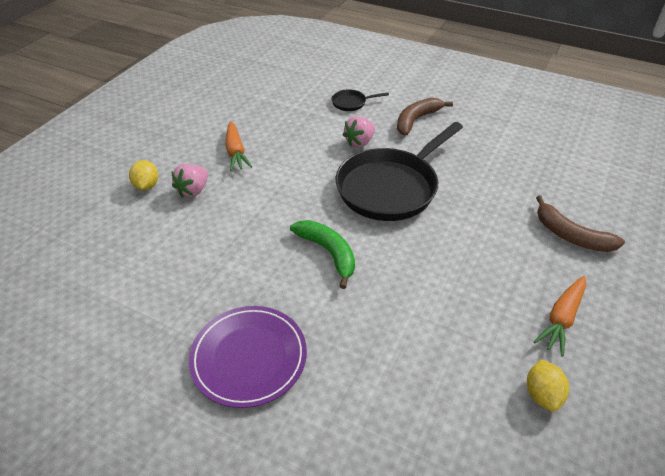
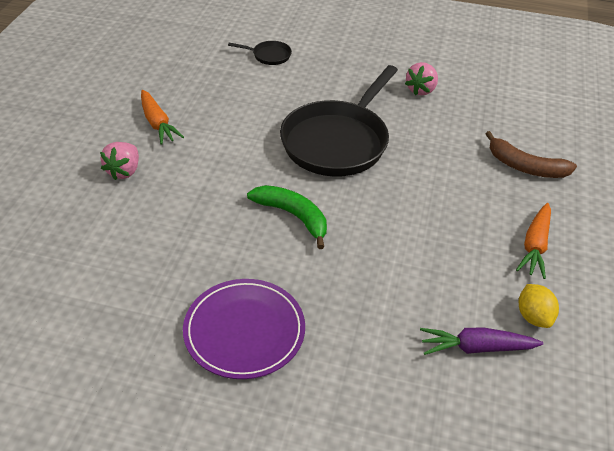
camera: 15 degrees left, 0 degrees up
yellow lemon [129,160,158,190] -> none
black pan [331,89,389,111] -> black pan turned 150 degrees counterclockwise [228,41,292,65]
pink strawberry [342,116,375,147] -> pink strawberry moved to [405,62,438,95]
brown banana [397,98,453,136] -> none
none -> purple carrot [420,328,543,355]

